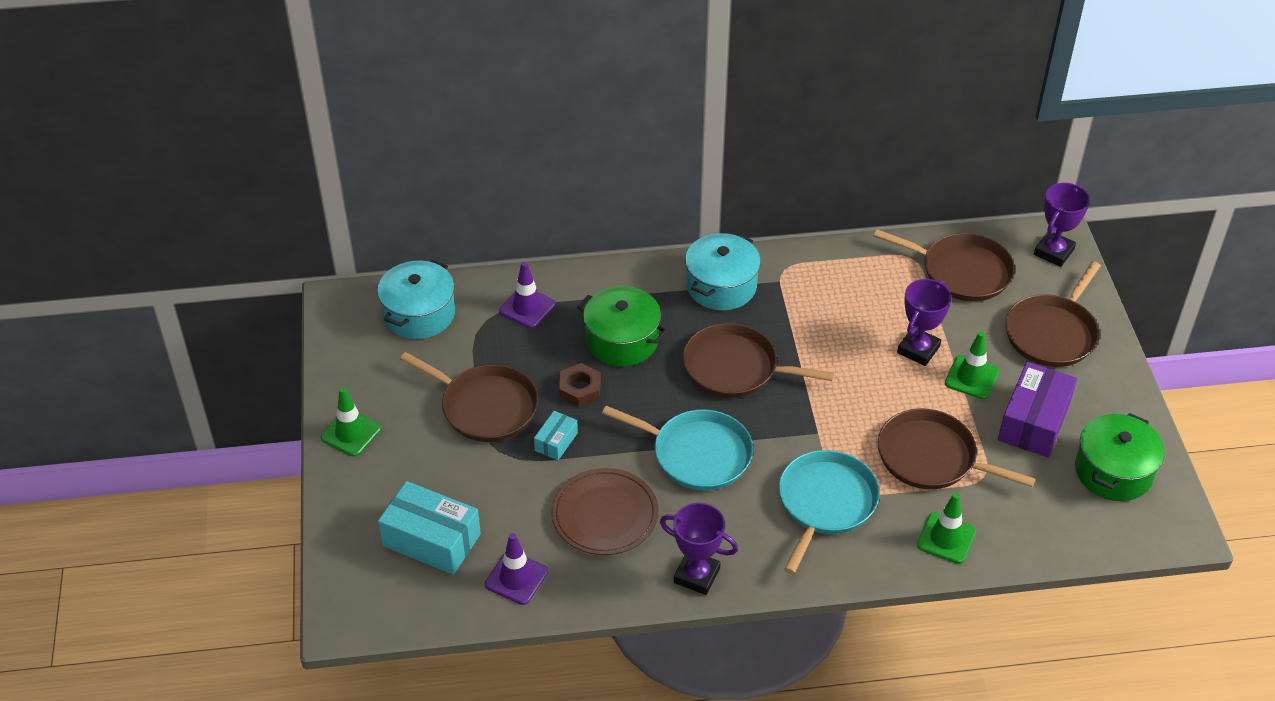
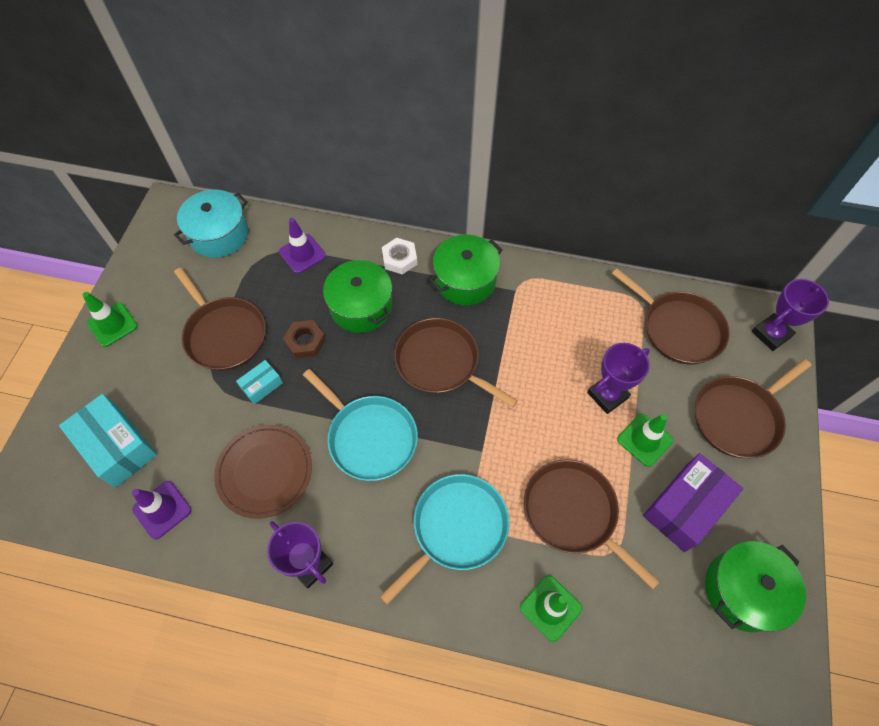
camera: 20 degrees right, 15 degrees up
turquoise pot [685,233,761,310] -> green pot [429,235,502,306]
none -> white nut [382,238,417,275]

